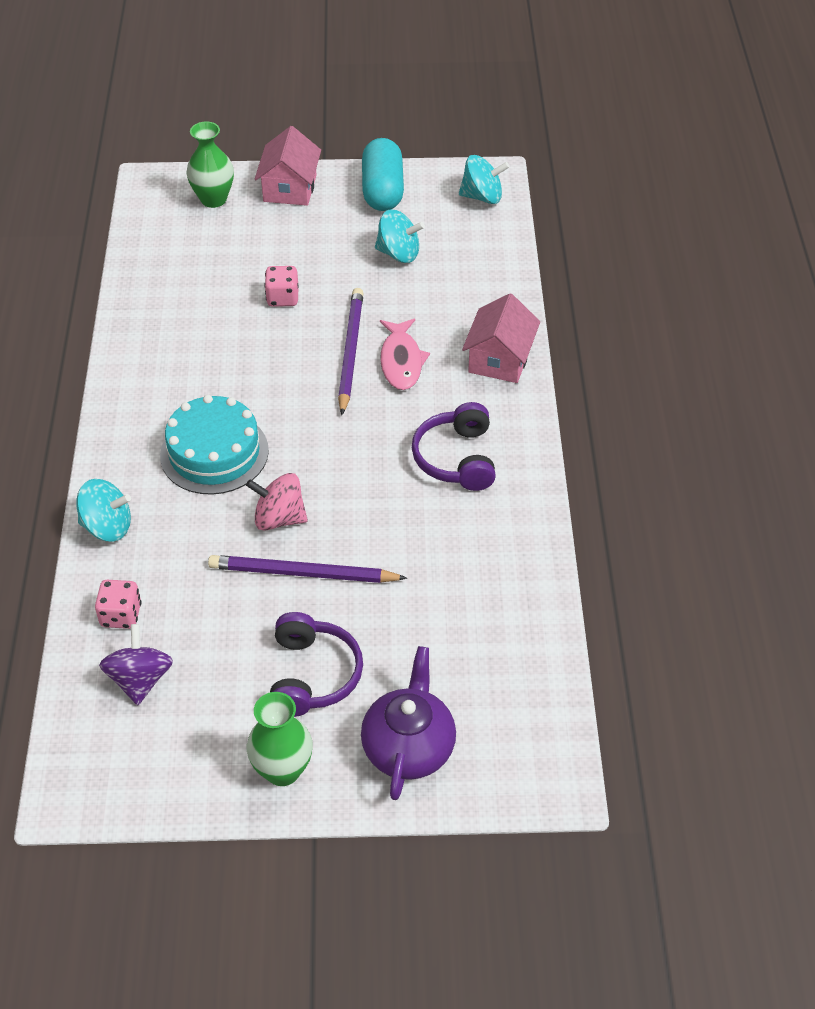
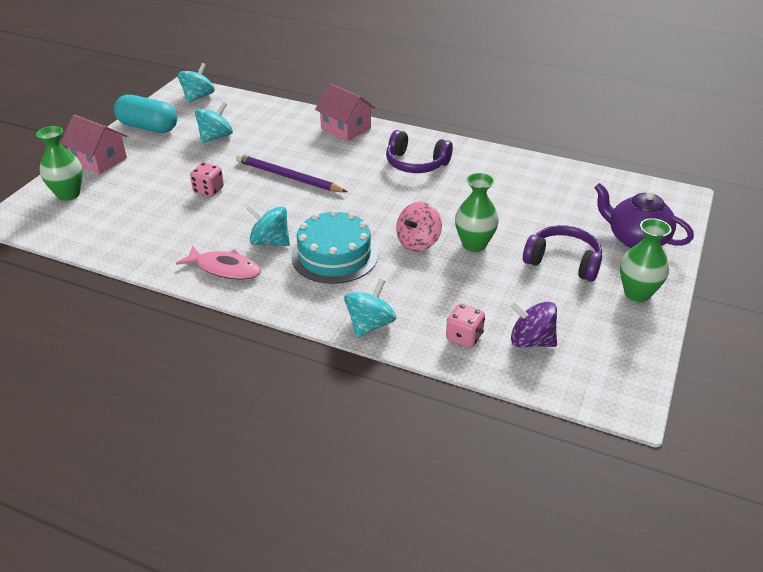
camera: 65 degrees left, 10 degrees down
purple pencil [208,555,407,583] -> green vase [455,173,499,252]
pink fish [380,319,430,390] -> pink fish moved to [176,245,261,280]
none -> turquoise spinning top [246,205,290,246]

